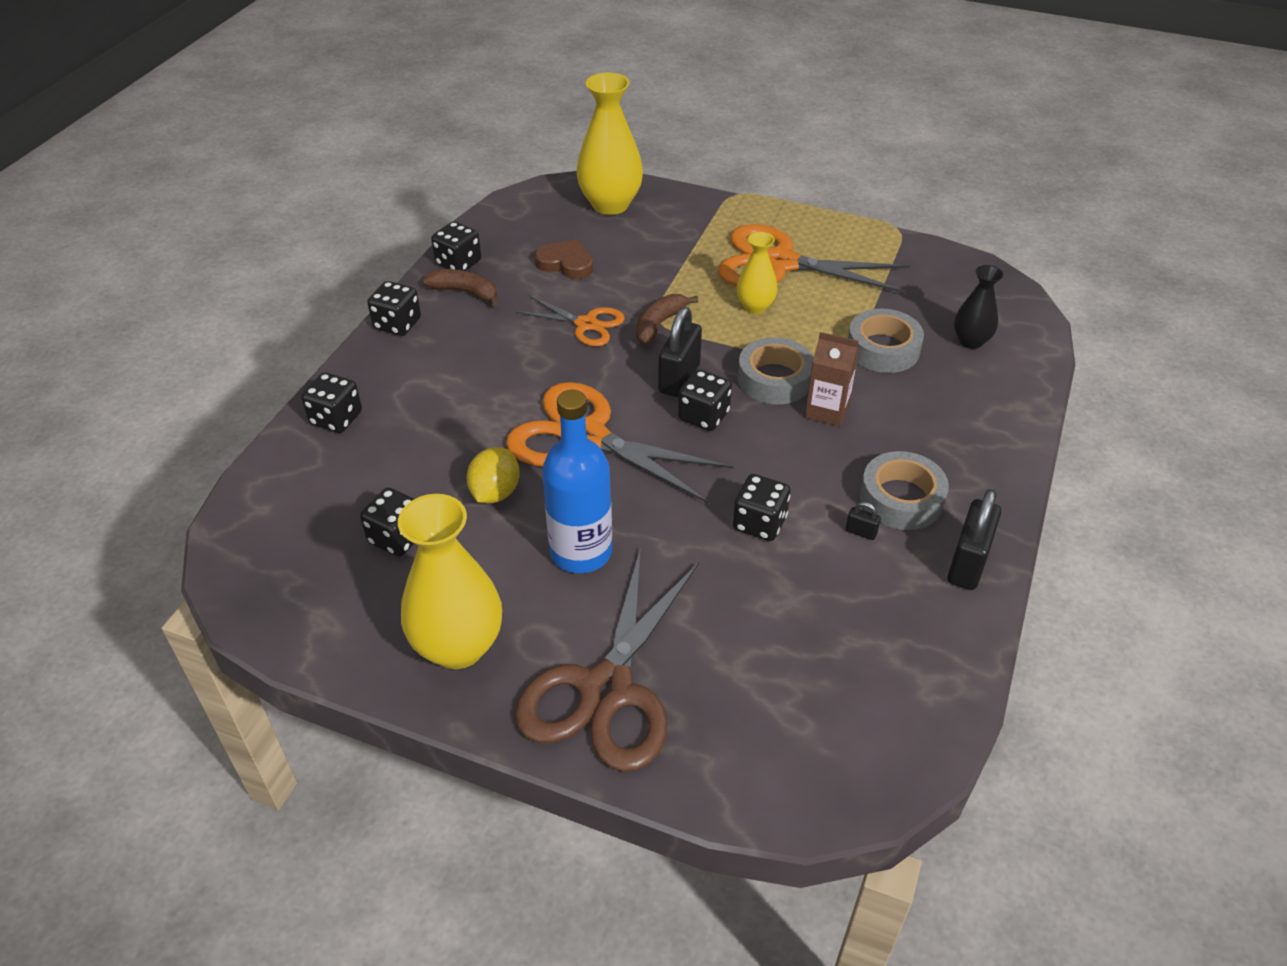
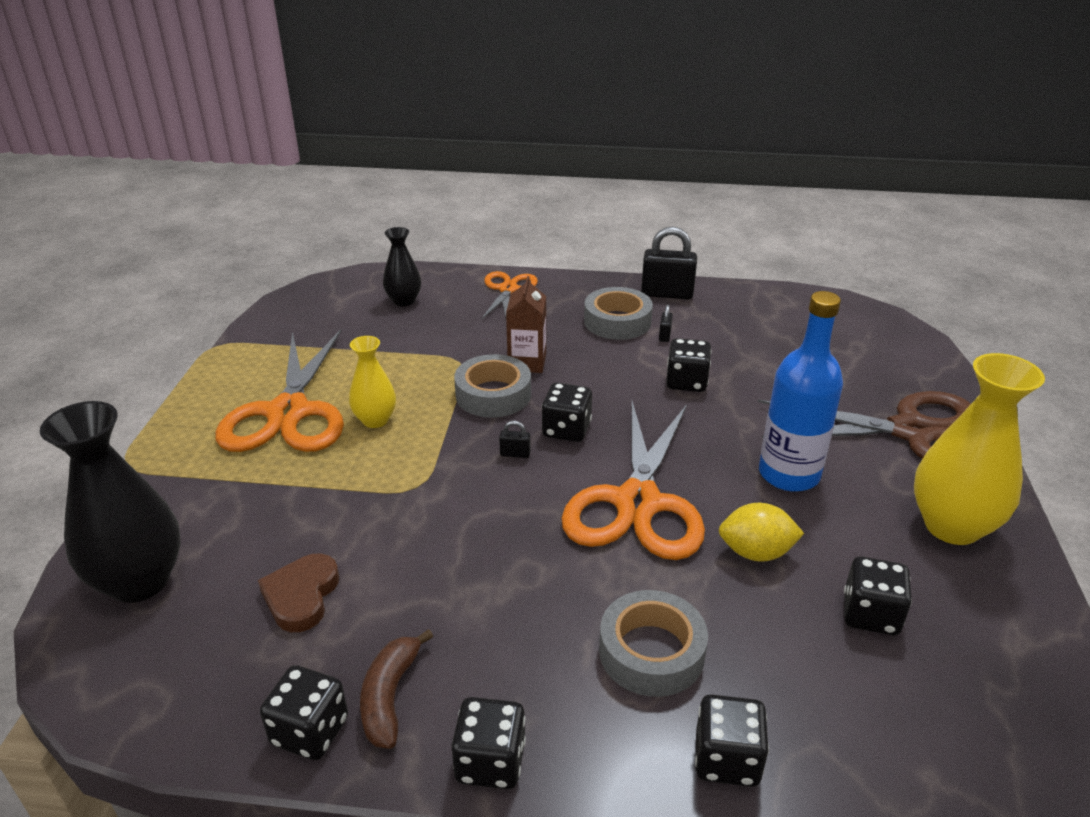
camera: 105 degrees left, 10 degrees down
orange scissors [516,296,625,346] -> orange scissors moved to [481,271,538,320]
yellow vase [576,72,643,215] -> black vase [40,401,181,603]
brown banana [636,294,698,345] -> none
black padlock [658,307,702,397] -> black padlock [499,420,531,458], size x0.45
grey tape [848,309,924,373] -> grey tape moved to [599,590,708,697]

